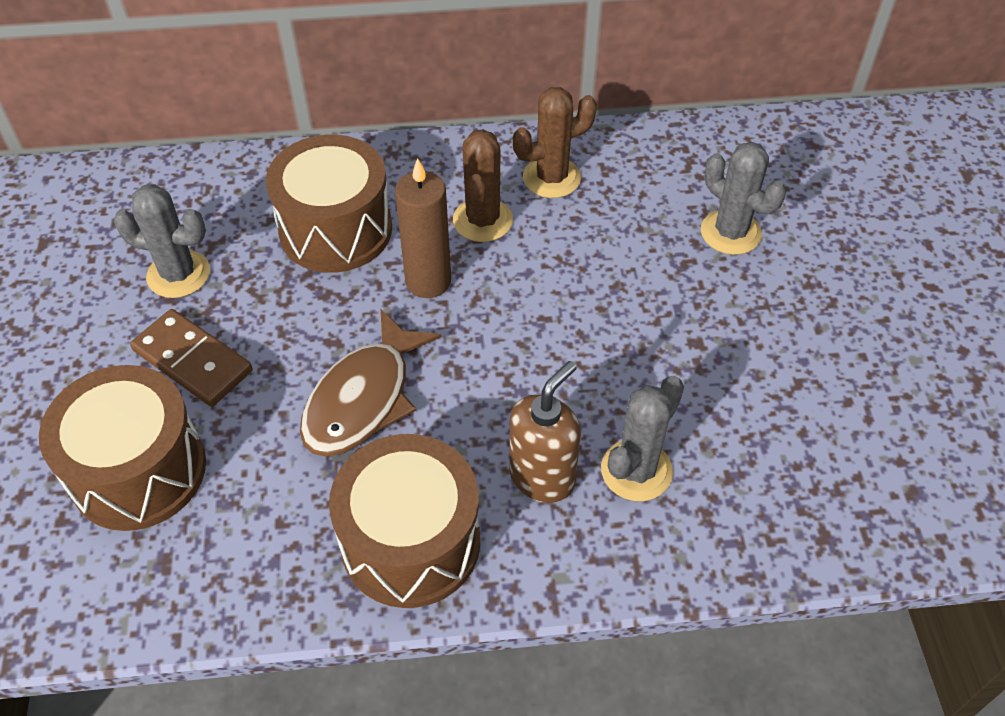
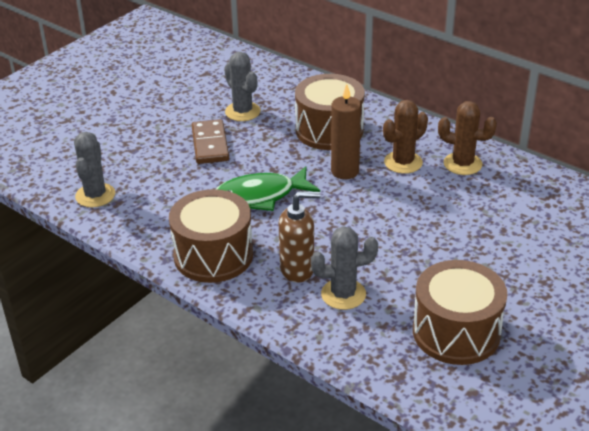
camera: 45 degrees right, 15 degrees down
brown drum [39,365,206,531] -> brown drum moved to [413,260,507,365]
brown fish [300,309,441,457] -> green fish [216,166,320,211]
grey cactus [701,142,786,255] -> grey cactus moved to [74,132,115,207]

